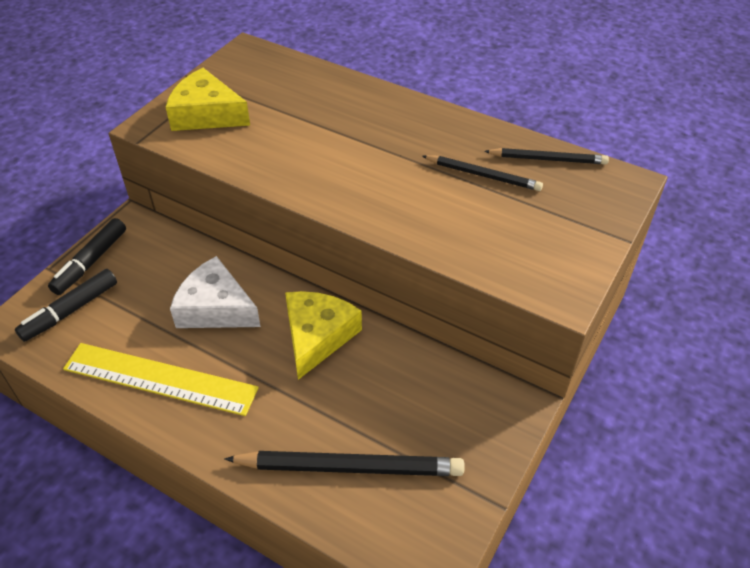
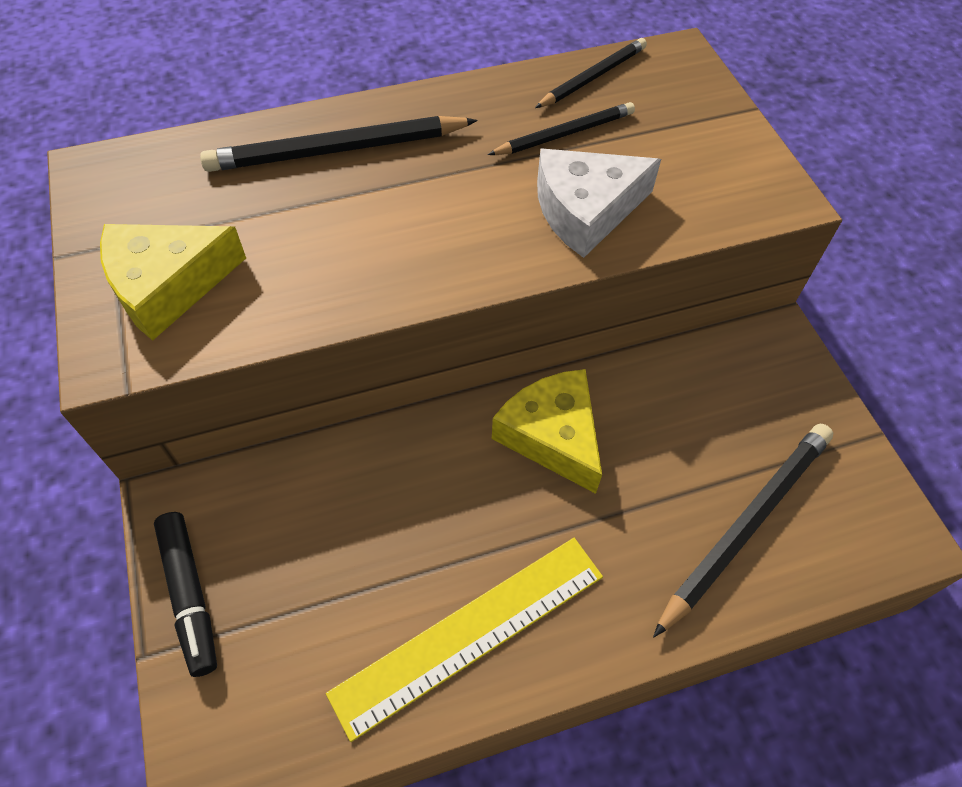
camera: 50 degrees left, 10 degrees up
black marker [15,269,117,342] -> none
white cheese [170,256,261,328] -> white cheese moved to [537,149,661,258]
none -> black pencil [200,116,478,172]

